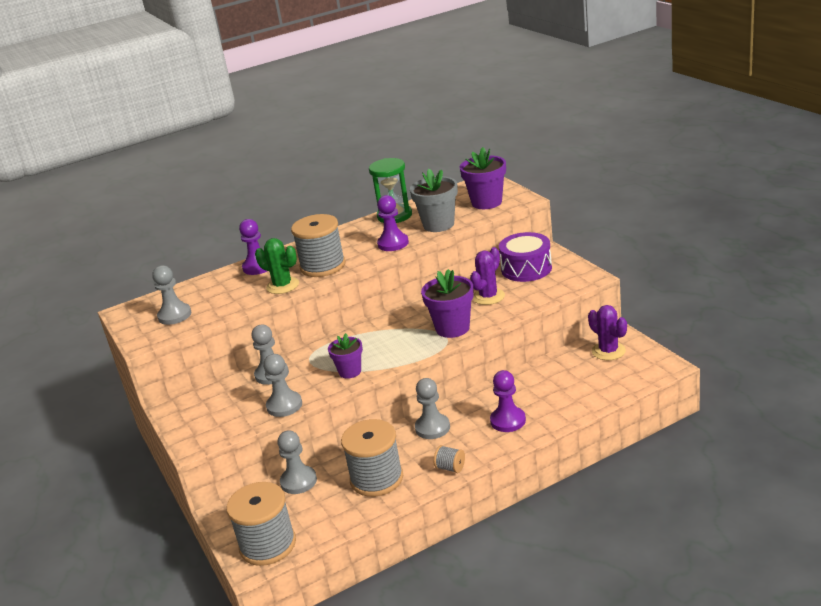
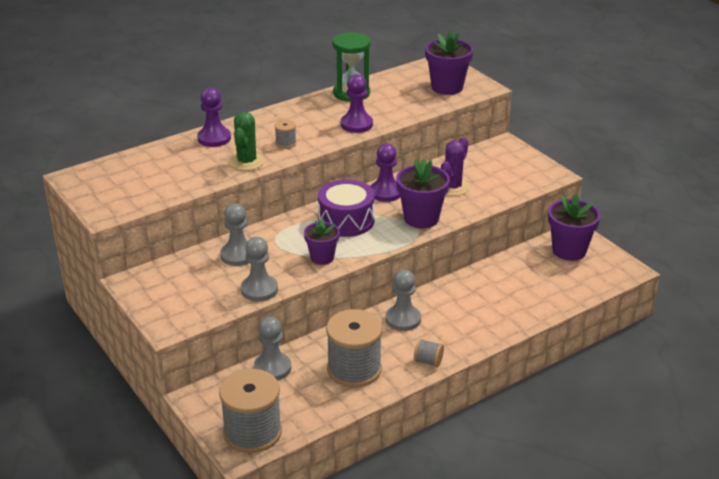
camera: 10 degrees left, 5 degrees up
grey pawn [152,265,191,325] -> none
green cactus [255,238,299,294] -> green cactus turned 75 degrees clockwise [229,112,265,171]
grey spool [291,214,346,277] -> grey spool [275,120,297,149], size x0.43
grey flower pot [410,169,458,232] -> none
purple pawn [490,370,526,432] -> purple pawn moved to [370,144,400,202]
purple drum [499,232,552,282] -> purple drum moved to [318,179,375,237]
purple cactus [588,305,627,360] -> purple flower pot [548,194,601,261]

